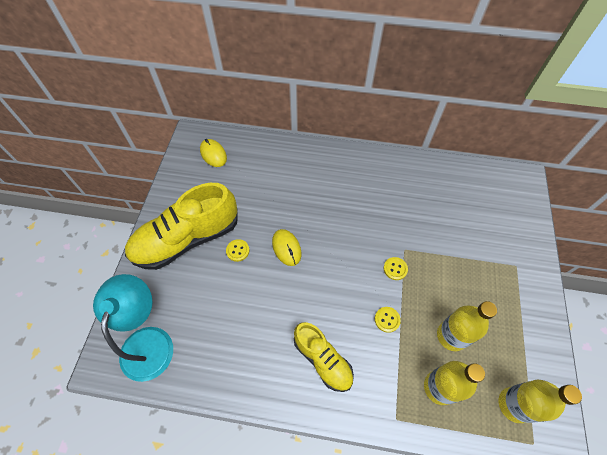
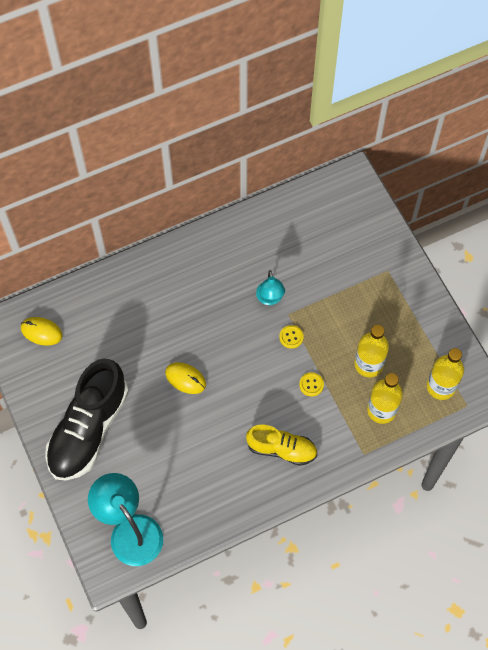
camera: 35 degrees left, 5 degrees up
yellow shoe [125,183,238,270] -> black shoe [45,358,128,481]
yellow button [226,239,250,262] -> none
none -> turquoise lamp [256,270,285,305]

